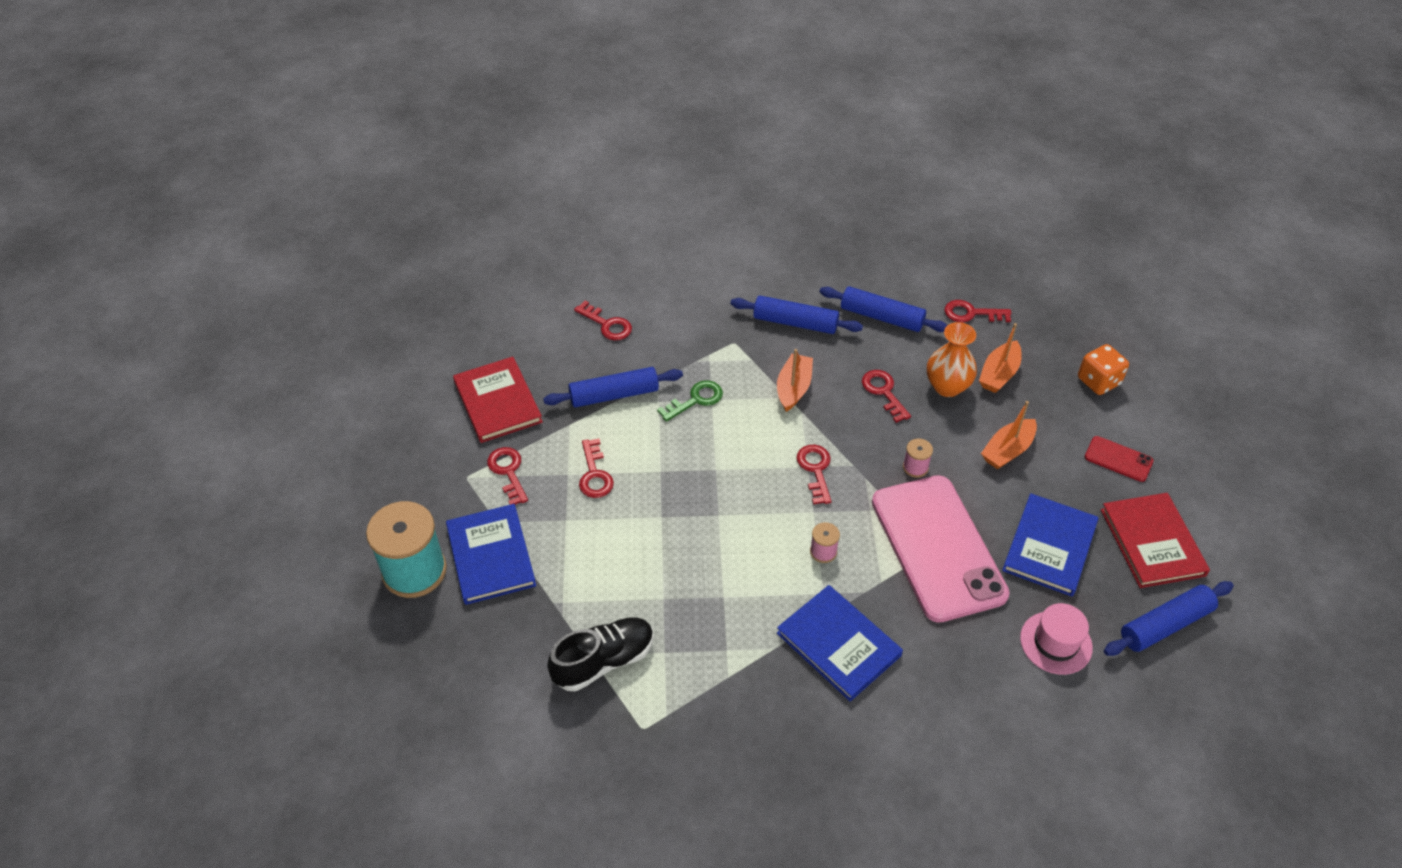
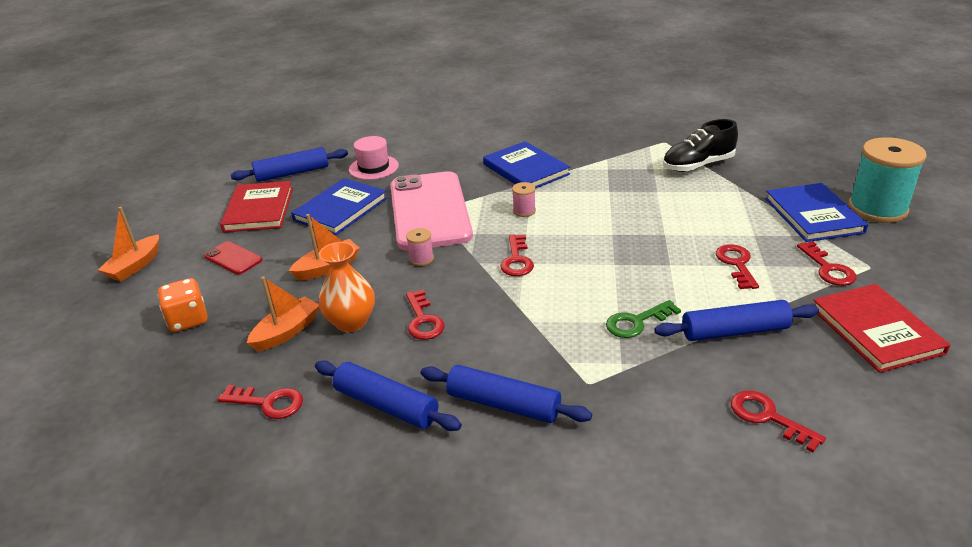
camera: 170 degrees left, 15 degrees down
orange boat [777,349,813,412] -> orange boat moved to [98,207,159,281]

